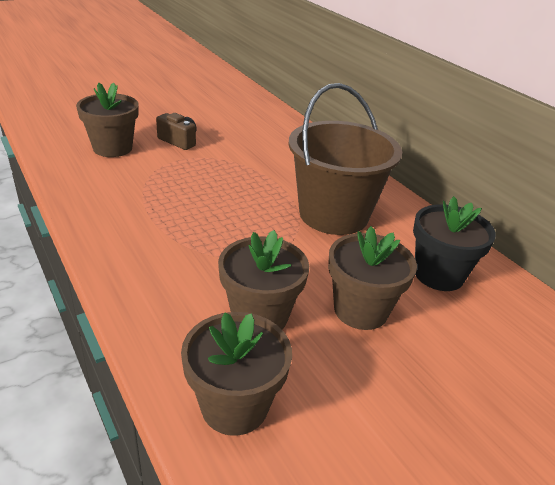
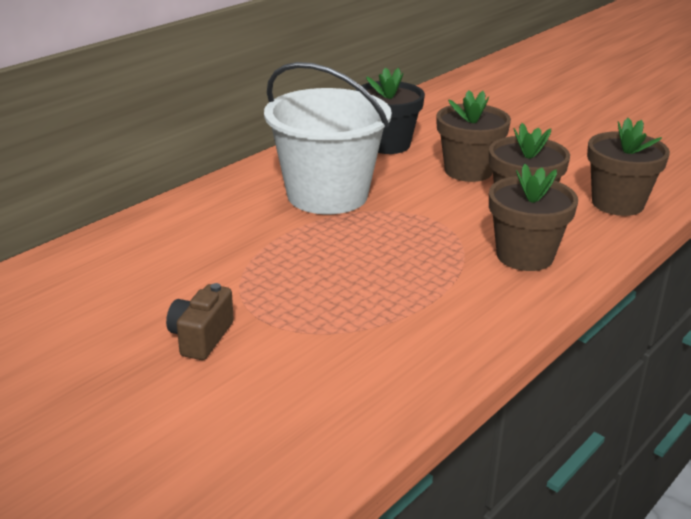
camera: 105 degrees left, 5 degrees down
brown flower pot [76,83,139,157] -> brown flower pot moved to [489,164,578,271]
brown bucket [288,83,402,235] -> white bucket [264,62,392,214]

